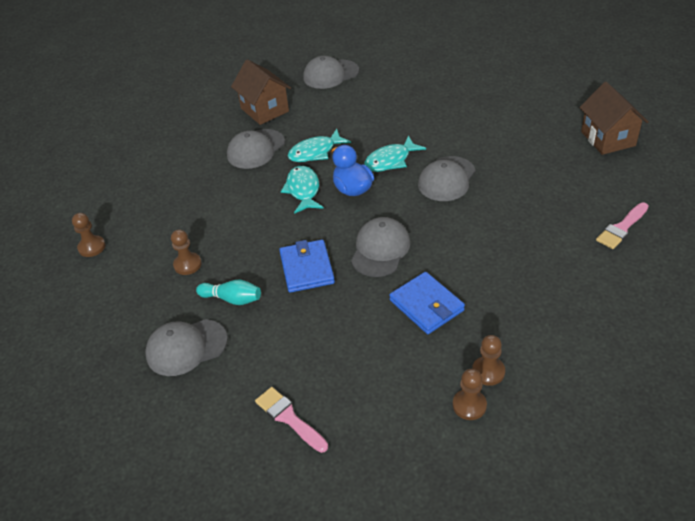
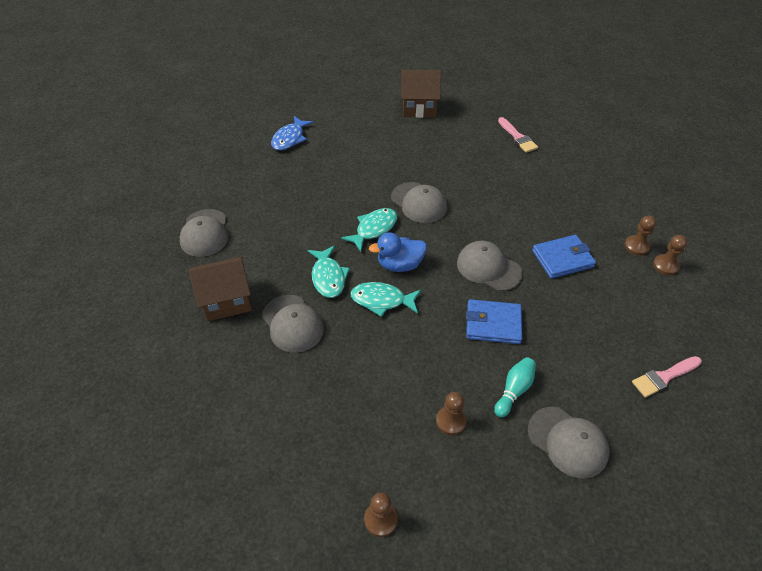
camera: 75 degrees left, 5 degrees up
grey cap [145,319,228,376] -> grey cap turned 45 degrees counterclockwise [528,407,610,479]
turquoise fish [364,136,426,172] -> turquoise fish turned 120 degrees counterclockwise [341,208,397,252]
none -> blue fish [271,116,314,151]

